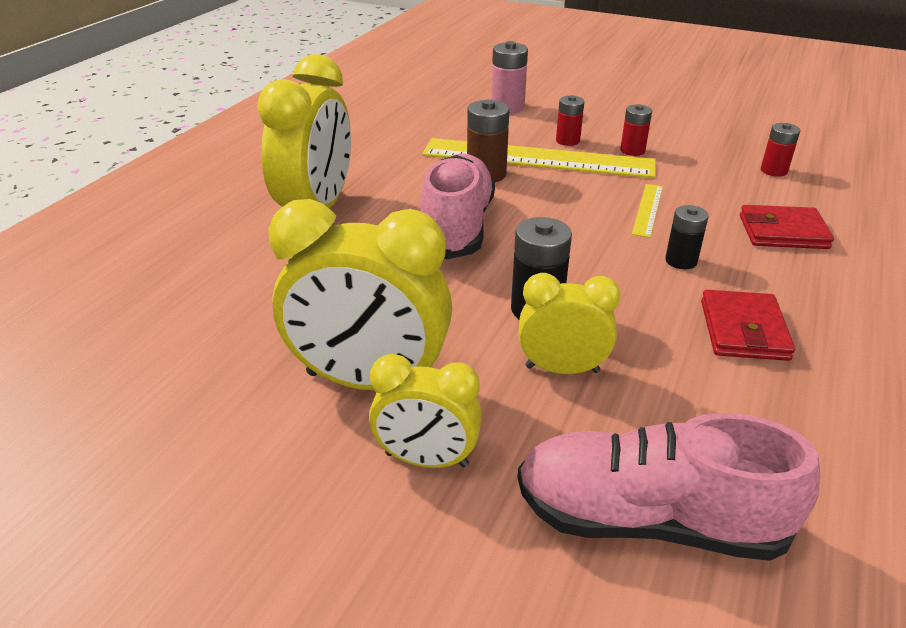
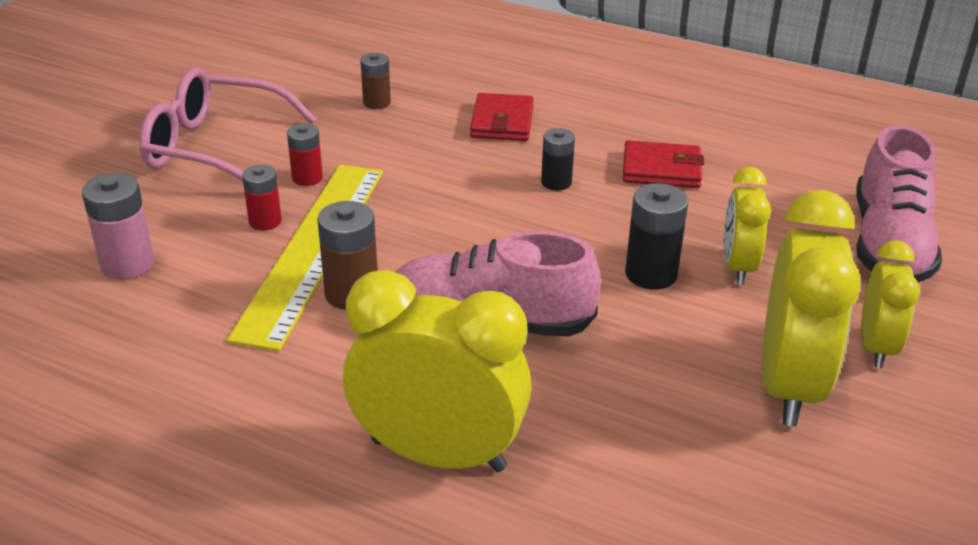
camera: 90 degrees left, 0 degrees up
yellow ruler [632,184,663,238] -> none
red battery [761,123,800,177] -> brown battery [360,53,391,109]
none -> pink glasses [139,68,317,181]

